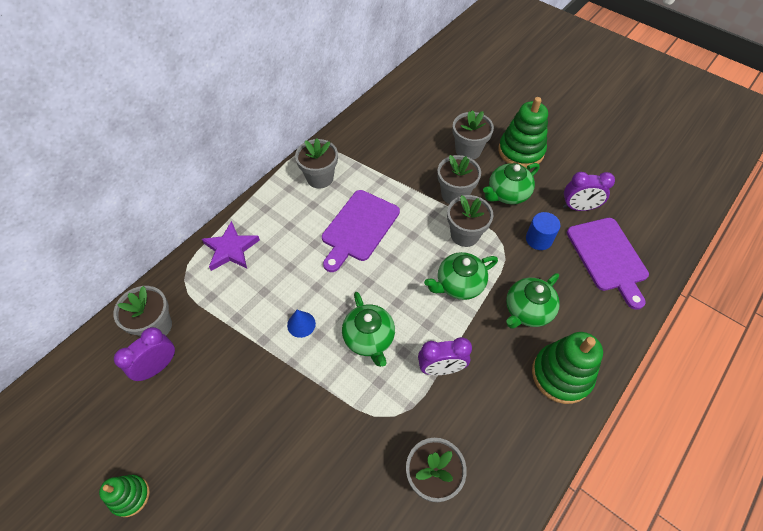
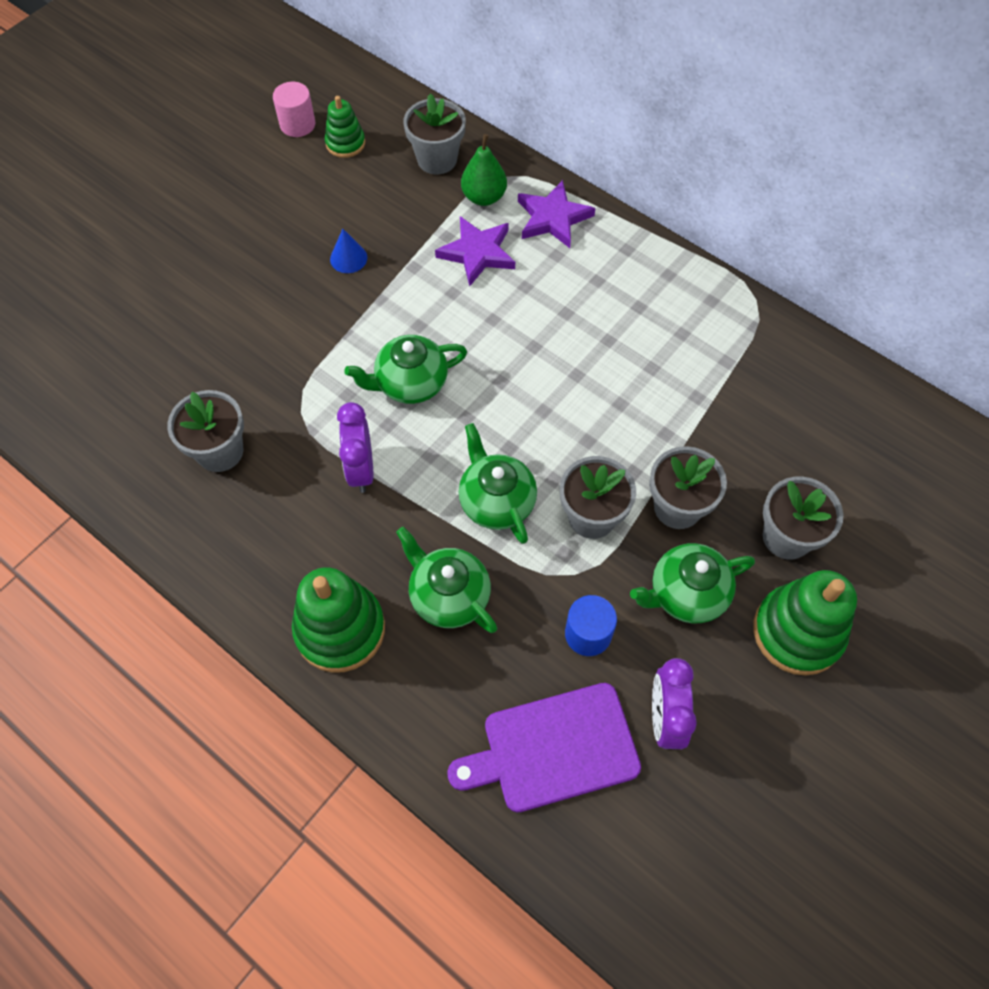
camera: 90 degrees right, 5 degrees up
green stacking toy [99,475,150,517] -> green stacking toy moved to [325,96,365,158]
purple clock [114,327,175,381] -> none
blue cone [287,310,316,338] -> blue cone moved to [330,229,367,273]
grey flower pot [295,138,338,189] -> none
purple cutting board [322,190,400,272] -> none
green teapot [483,163,539,204] -> green teapot turned 75 degrees counterclockwise [630,543,755,623]
none -> pink cylinder [273,82,316,137]
none -> purple star [435,216,515,287]
none -> green pear [461,134,507,206]

